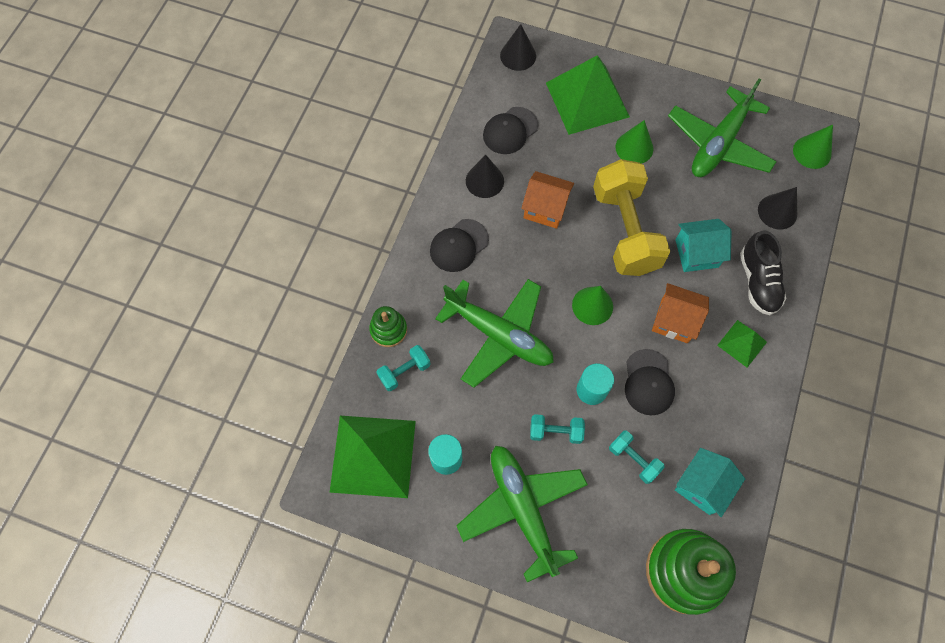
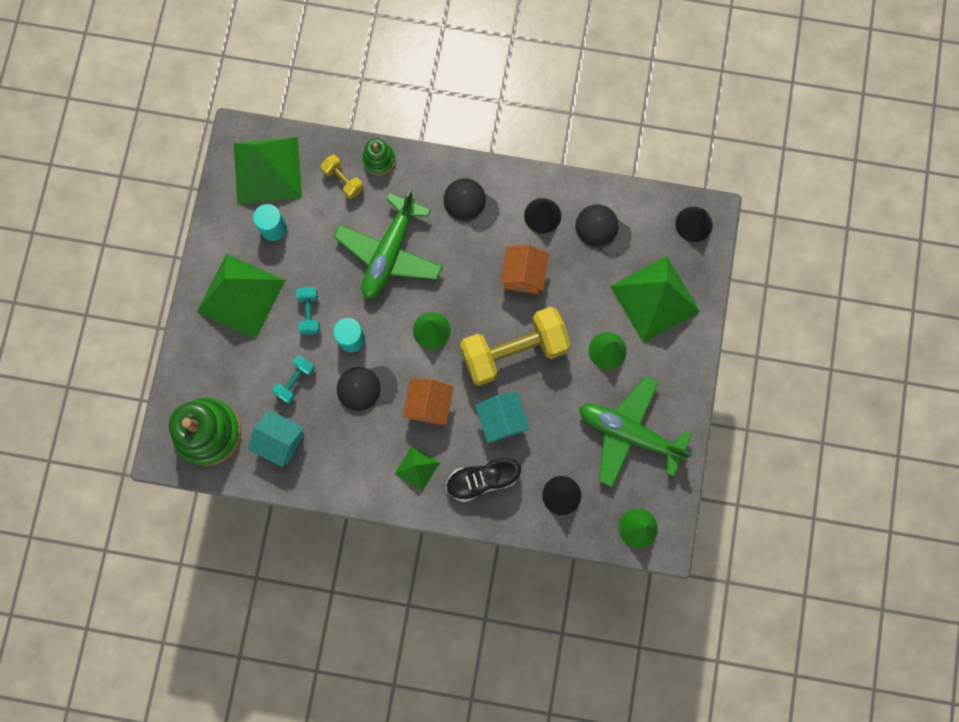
camera: 80 degrees right, 10 degrees up
turquoise dumbbell [376,345,431,391] -> yellow dumbbell [320,155,364,199]
green plane [456,446,588,582] -> green pyramid [197,254,285,339]

